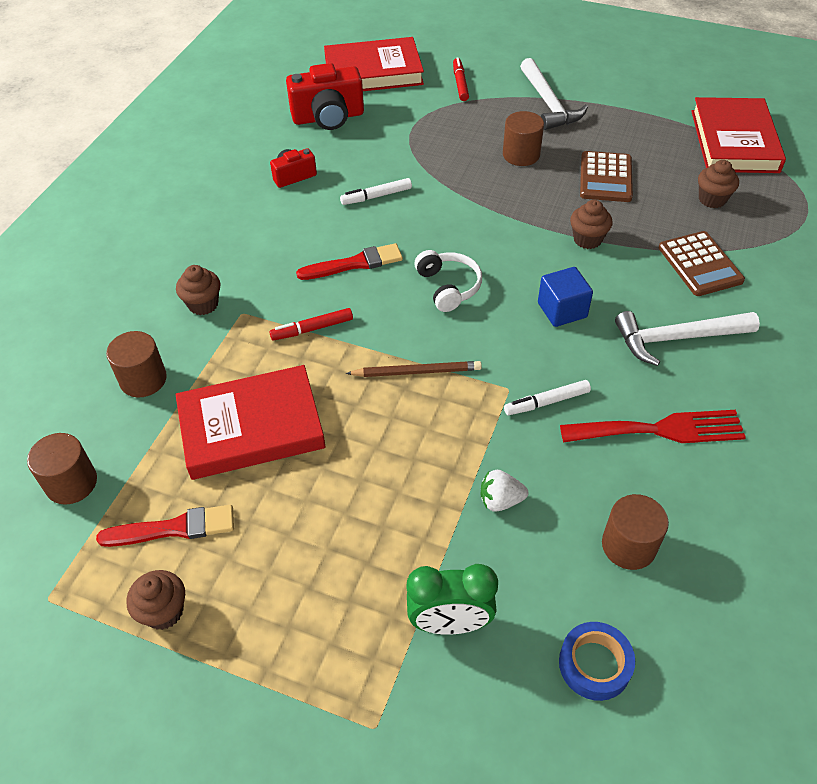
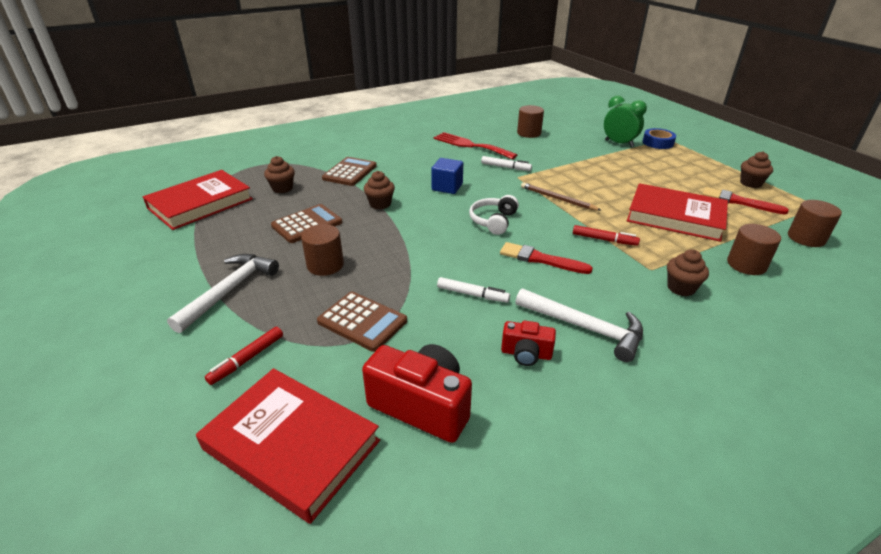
camera: 140 degrees left, 15 degrees down
white strawberry [481,470,529,512] -> none
blue tape [559,622,635,701] -> blue tape moved to [642,128,676,149]
white hammer [615,311,760,366] -> white hammer moved to [515,288,643,362]
none -> brown calculator [317,292,407,352]

